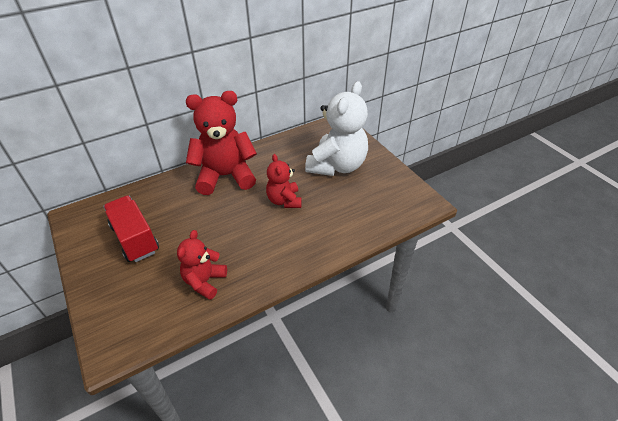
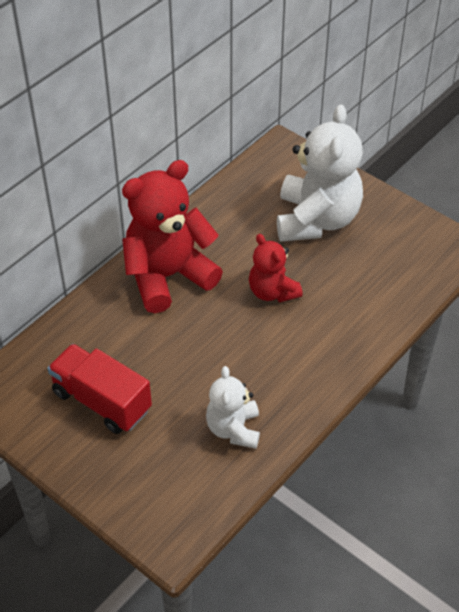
camera: 20 degrees left, 5 degrees up
red teddy bear [177,230,227,300] -> white teddy bear [206,366,260,449]

